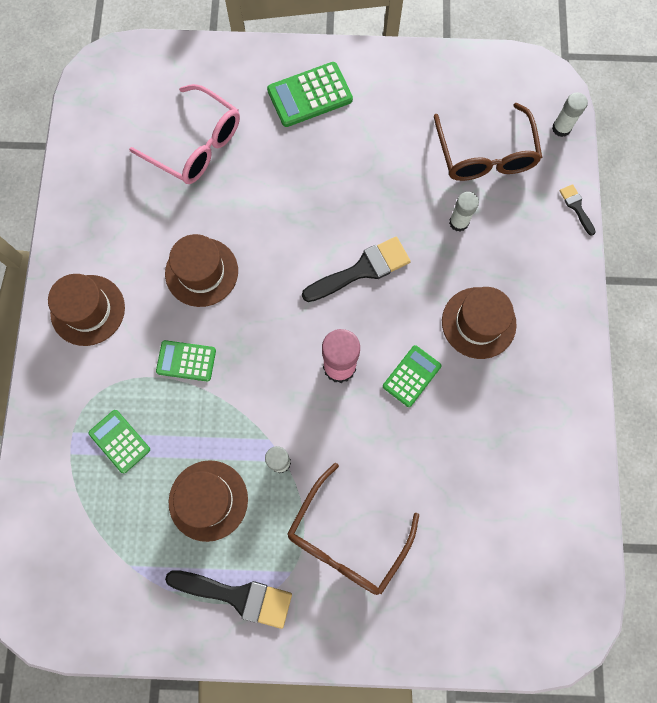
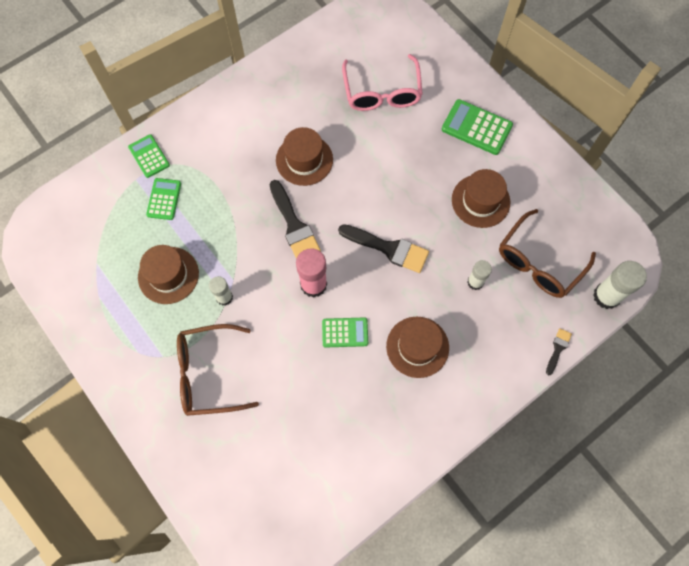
camera: 50 degrees right, 5 degrees down
brown hat [48,274,125,346] -> brown hat moved to [452,169,510,228]
green calculator [156,340,216,382] -> green calculator moved to [128,134,170,178]
black brush [165,570,292,629] -> black brush moved to [270,180,321,259]
white glue stick [552,92,588,137] -> white glue stick [593,261,647,309], size x1.61

